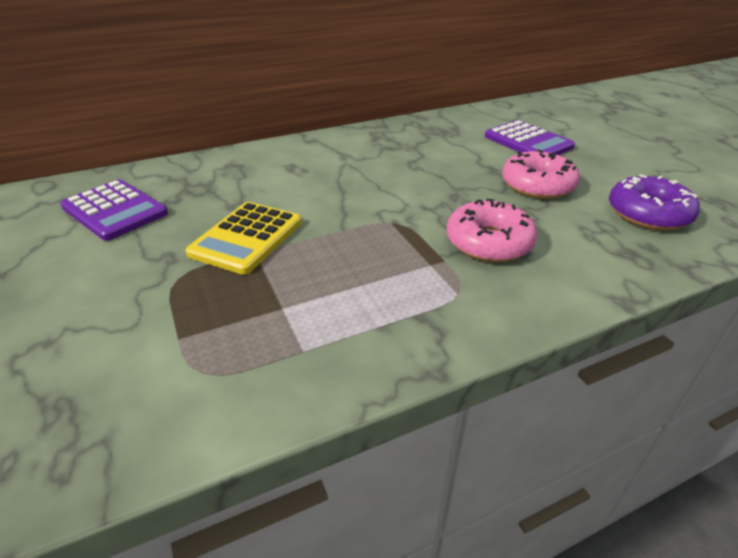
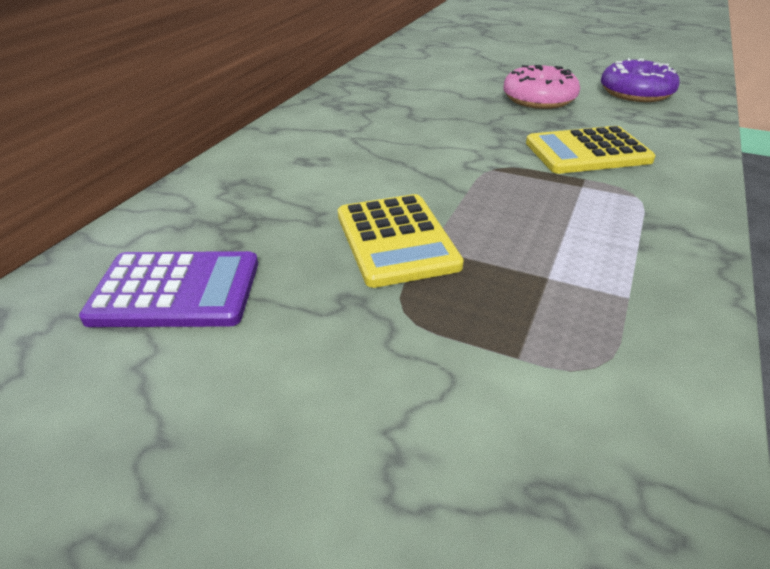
camera: 40 degrees left, 0 degrees up
pink donut [446,199,538,262] -> yellow calculator [526,126,655,174]
purple calculator [485,120,575,155] -> none

